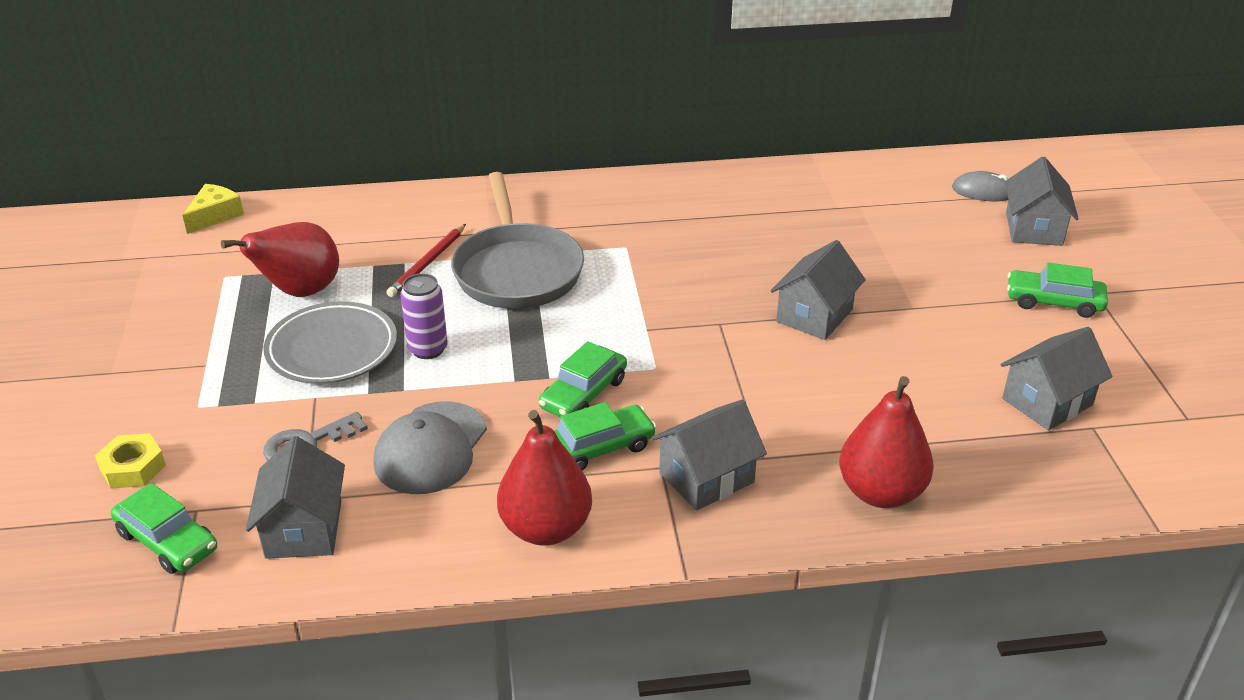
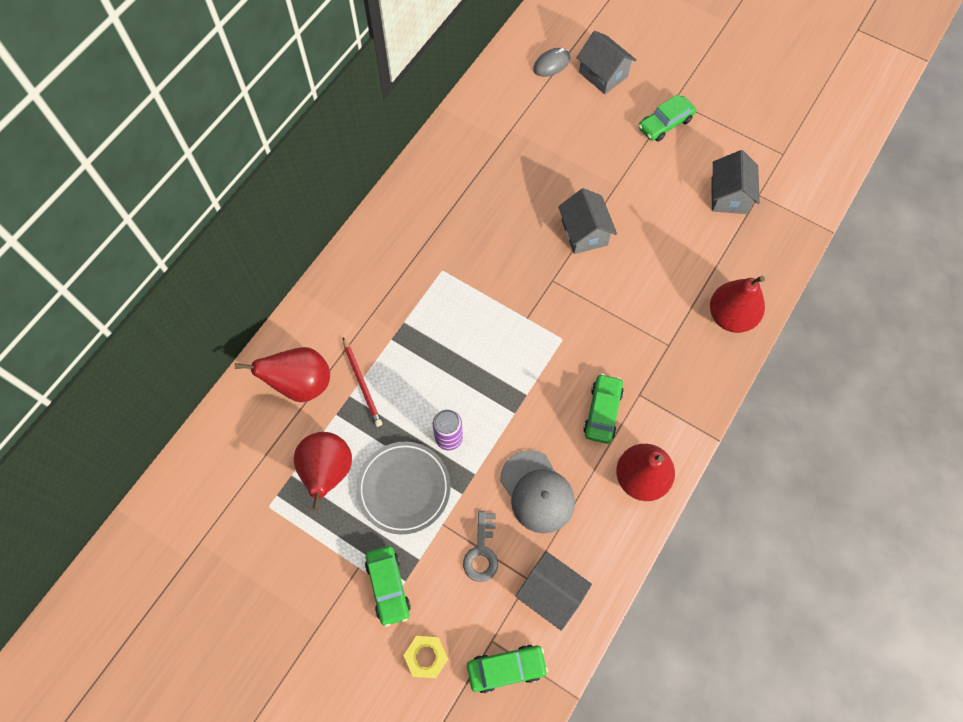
camera: 50 degrees left, 30 degrees up
yellow cheese [182,184,244,234] -> none
grey pan [451,172,584,309] -> none
green car [539,341,627,417] -> green car moved to [365,546,411,627]
grey house [651,399,767,511] -> none
none -> red pear [235,347,330,402]

